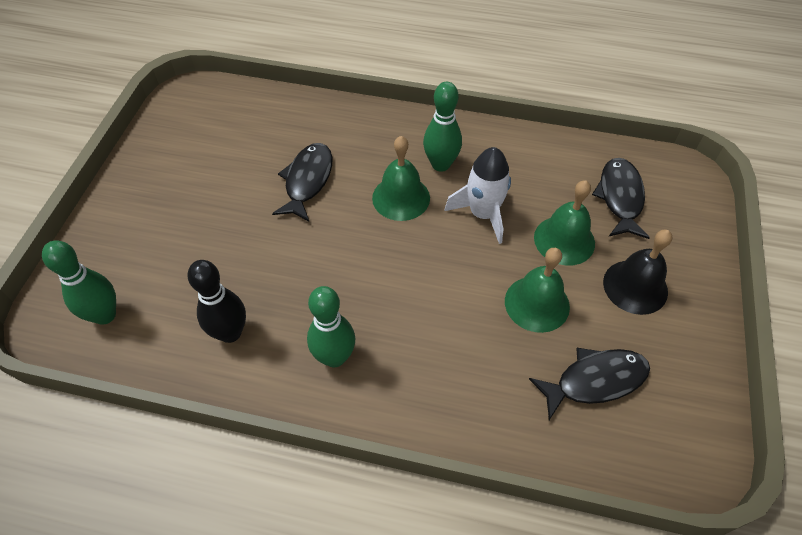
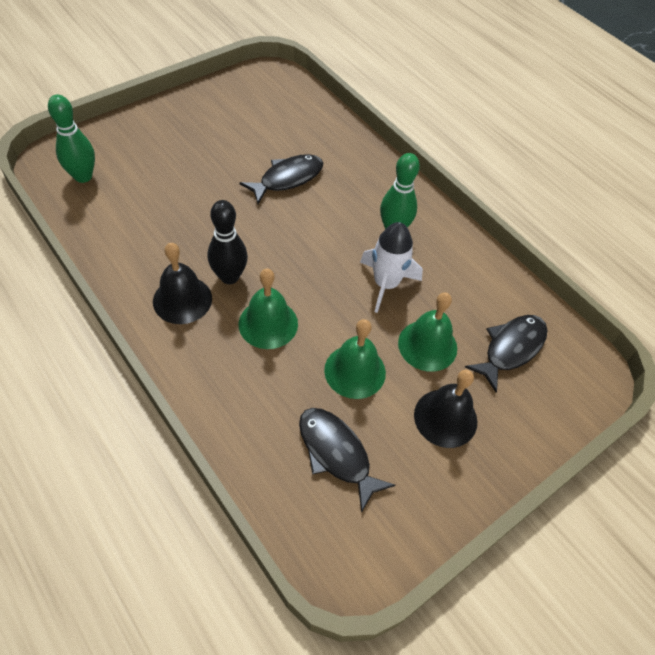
camera: 35 degrees right, 0 degrees up
black bowling pin [187,260,246,343] -> black bowling pin moved to [208,200,248,284]
green bowling pin [307,286,355,367] -> black bell [153,243,212,324]
green bell [372,136,430,221] -> green bell moved to [239,268,298,349]
black fish [529,348,650,420] -> black fish turned 150 degrees counterclockwise [299,408,396,513]

